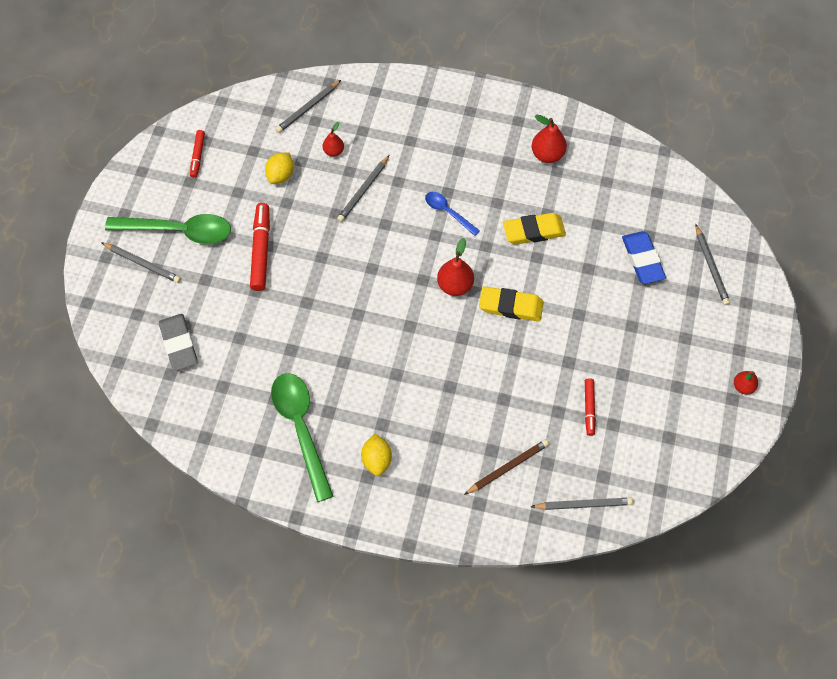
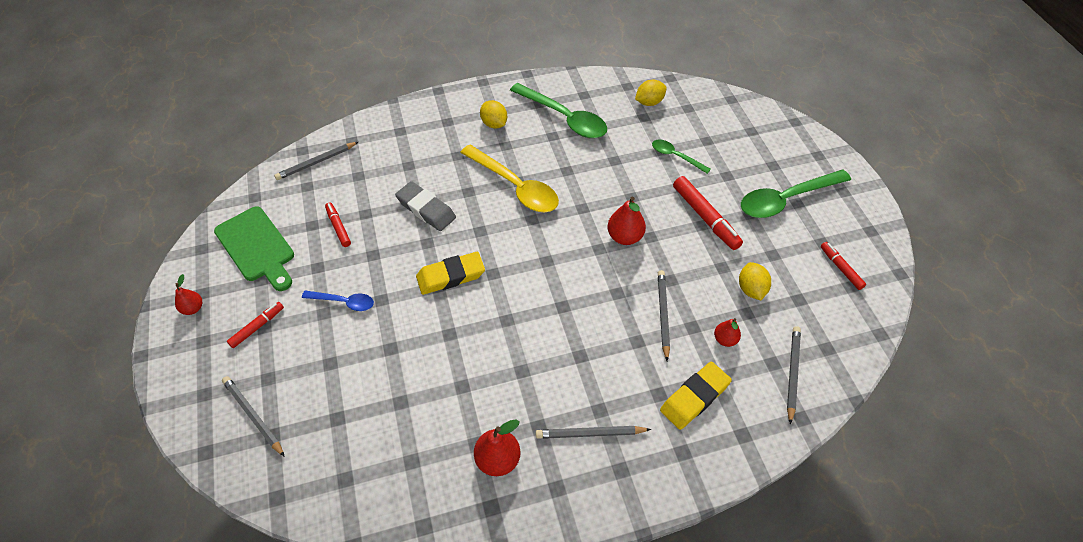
camera: 150 degrees right, 10 degrees down
grey pencil [101,242,181,283] -> grey pencil moved to [536,426,651,439]
grey eraser [159,314,198,371] -> grey eraser moved to [395,181,456,231]
blue spoon [425,192,480,236] -> blue spoon moved to [302,291,374,311]
red pear [437,238,474,296] -> red pear moved to [607,197,646,245]
brown pencil [464,439,549,495] -> none
yellow eraser [503,213,566,244] -> yellow eraser moved to [660,362,732,430]
blue eraser [622,231,666,284] -> none
none -> green cutting board [214,206,294,291]
none -> red marker [227,302,284,348]
none -> yellow spoon [460,144,559,212]
none -> yellow lemon [635,80,667,106]
none -> green spoon [652,140,711,174]

